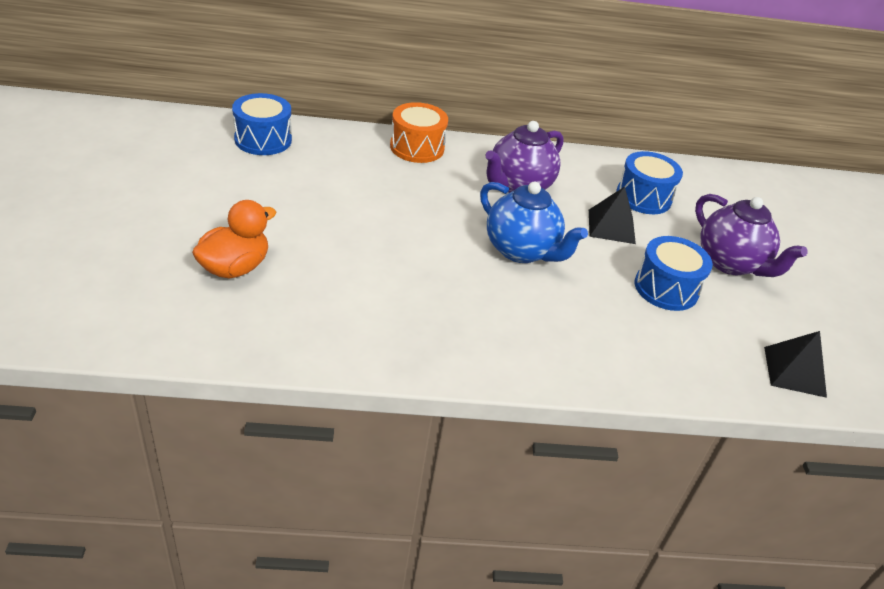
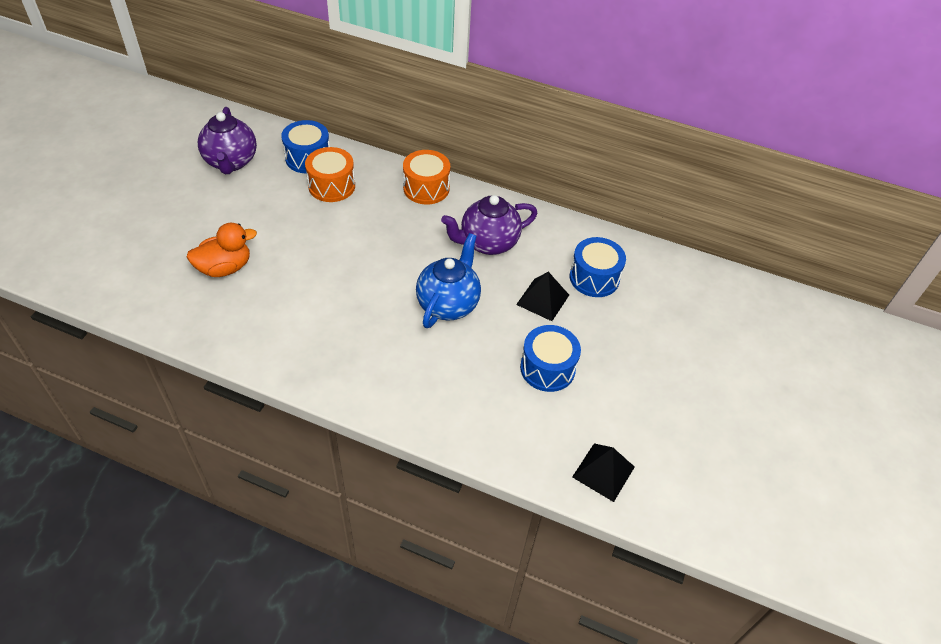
camera: 25 degrees right, 10 degrees up
blue teapot [480,182,588,263] -> blue teapot turned 135 degrees counterclockwise [416,233,481,328]
purple teapot [695,194,807,277] -> purple teapot moved to [198,107,257,174]
none -> orange drum [305,147,355,202]

